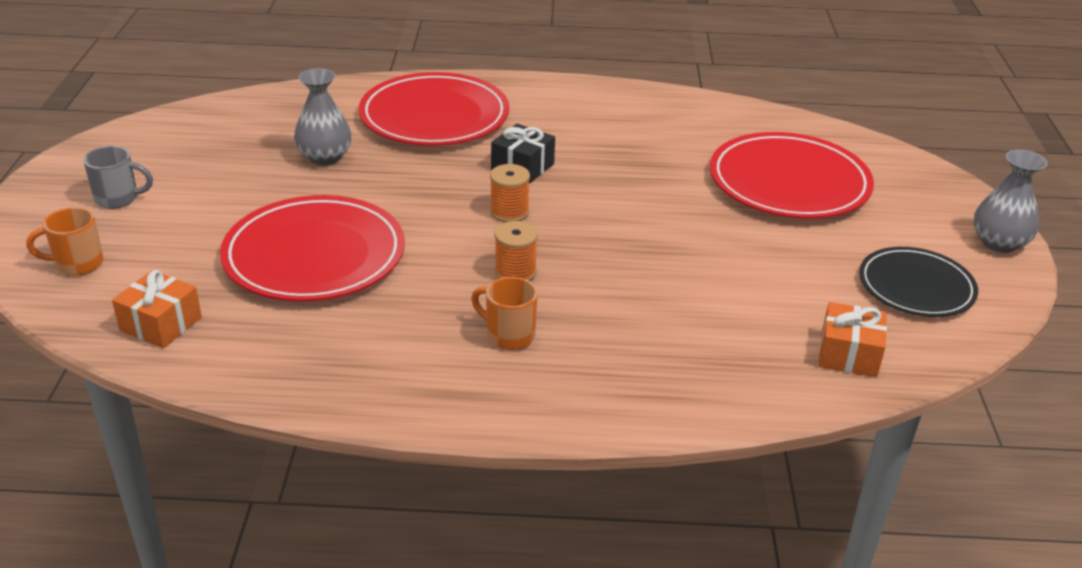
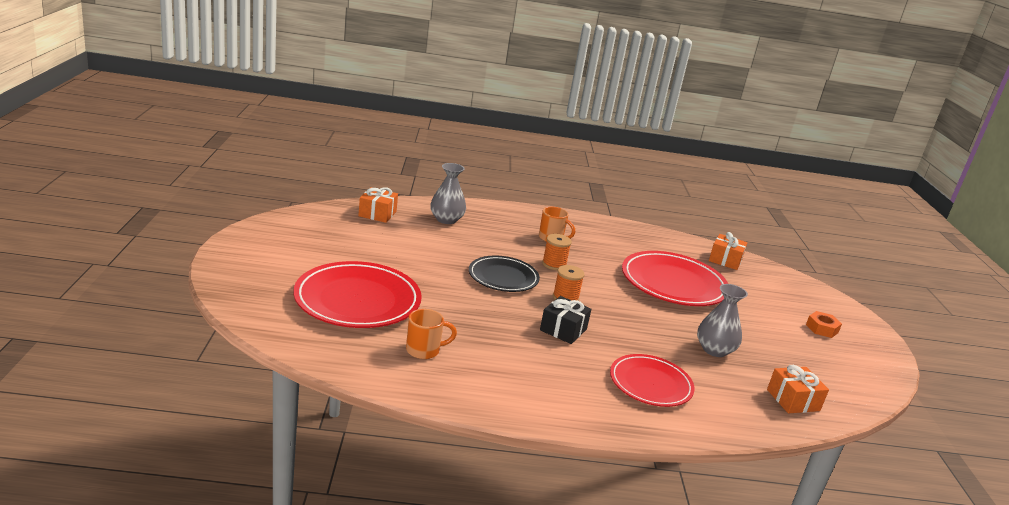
camera: 175 degrees right, 10 degrees down
orange mug [26,207,103,276] -> orange mug moved to [406,309,457,359]
grey mug [83,146,153,209] -> orange nut [806,311,842,338]
red plate [359,72,509,146] -> red plate [610,354,695,407], size x0.63
black plate [859,247,978,317] -> black plate moved to [469,256,540,292]
grey vase [973,150,1048,253] -> grey vase moved to [430,163,466,224]
none -> orange gift [767,365,829,414]

